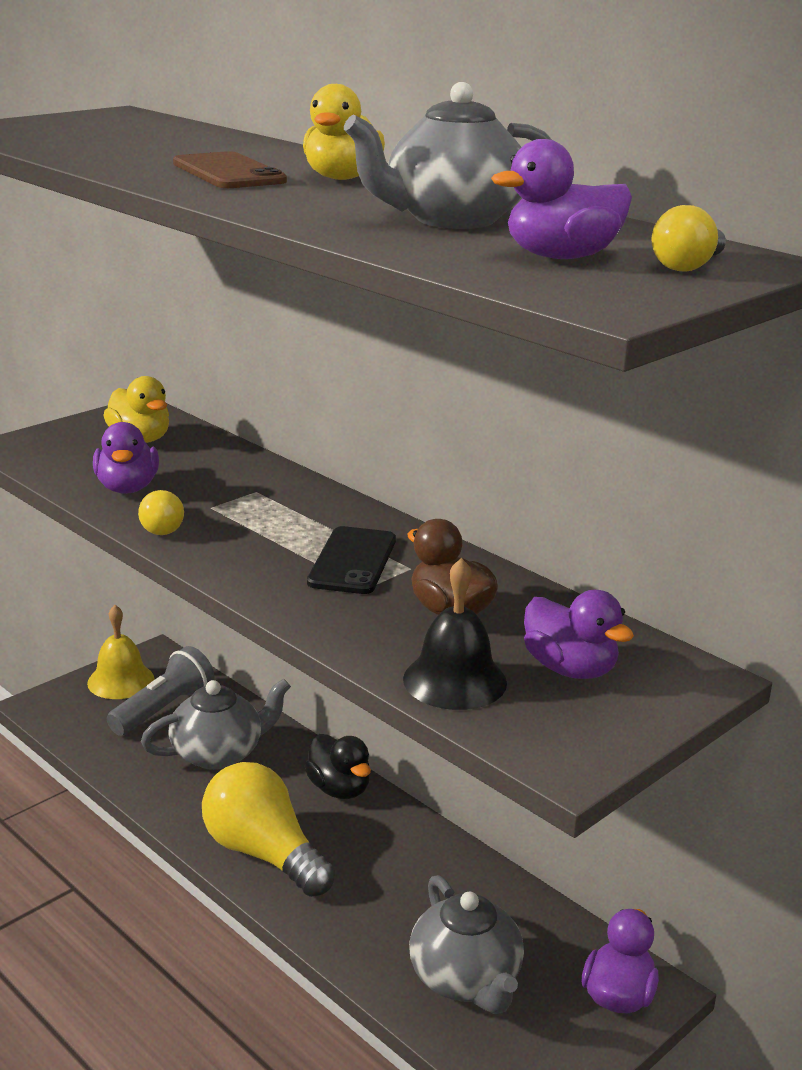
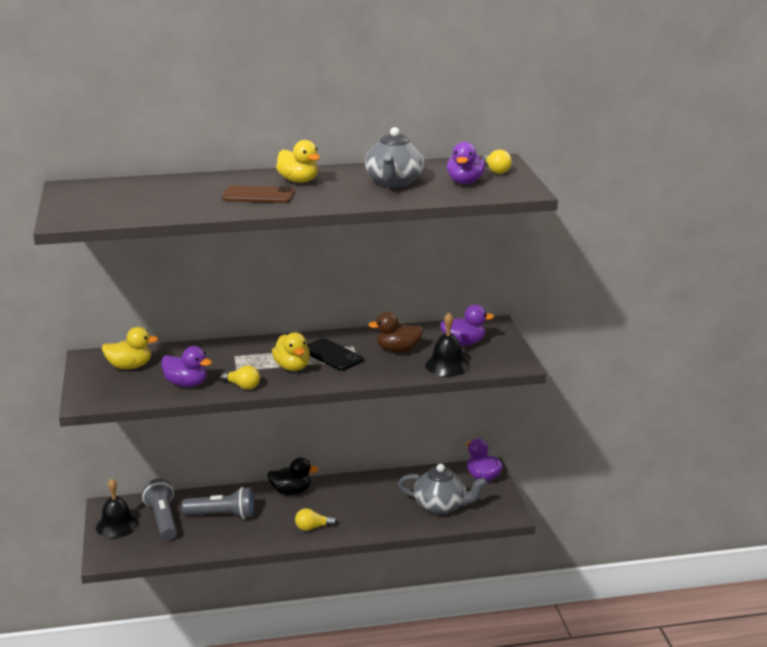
camera: 55 degrees left, 0 degrees up
yellow bell [87,605,154,699] -> black bell [96,479,139,538]
grey teapot [141,679,291,770] -> grey flashlight [182,487,254,519]
yellow light bulb [202,762,335,897] -> yellow light bulb [295,508,337,531], size x0.47
none -> yellow duck [272,332,310,371]

